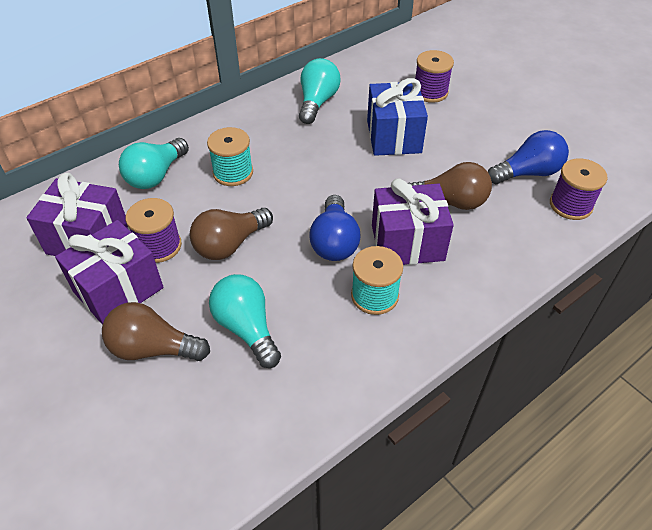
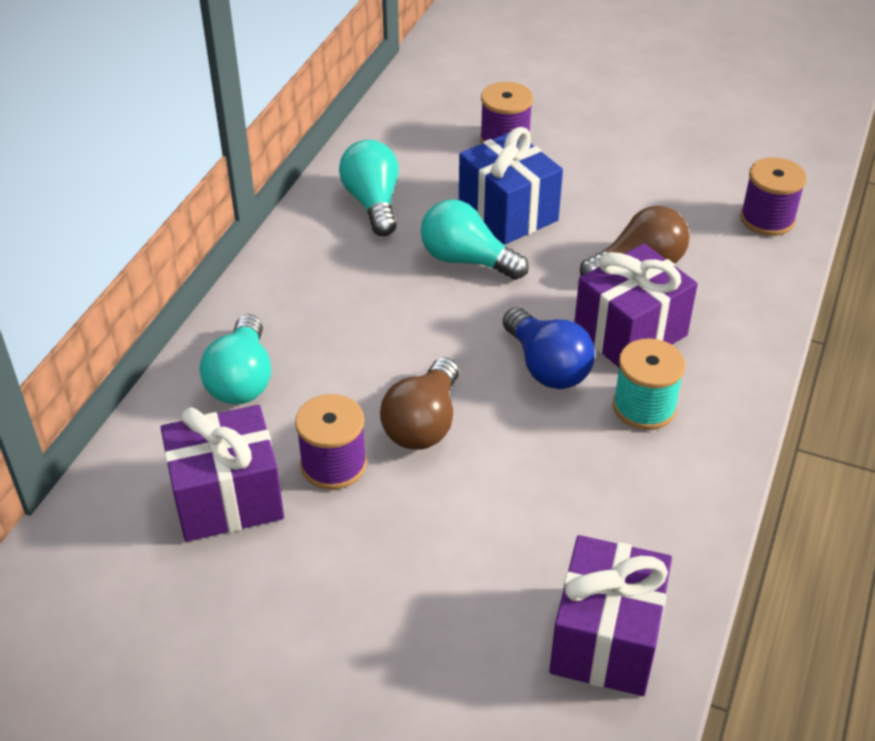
camera: 30 degrees left, 5 degrees down
purple gift [55,220,164,325] -> purple gift moved to [549,535,672,696]
brown light bulb [102,302,210,361] -> none
turquoise spool [207,127,253,186] -> none
turquoise light bulb [209,274,281,368] -> turquoise light bulb moved to [421,199,529,280]
blue light bulb [488,130,569,184] -> none

